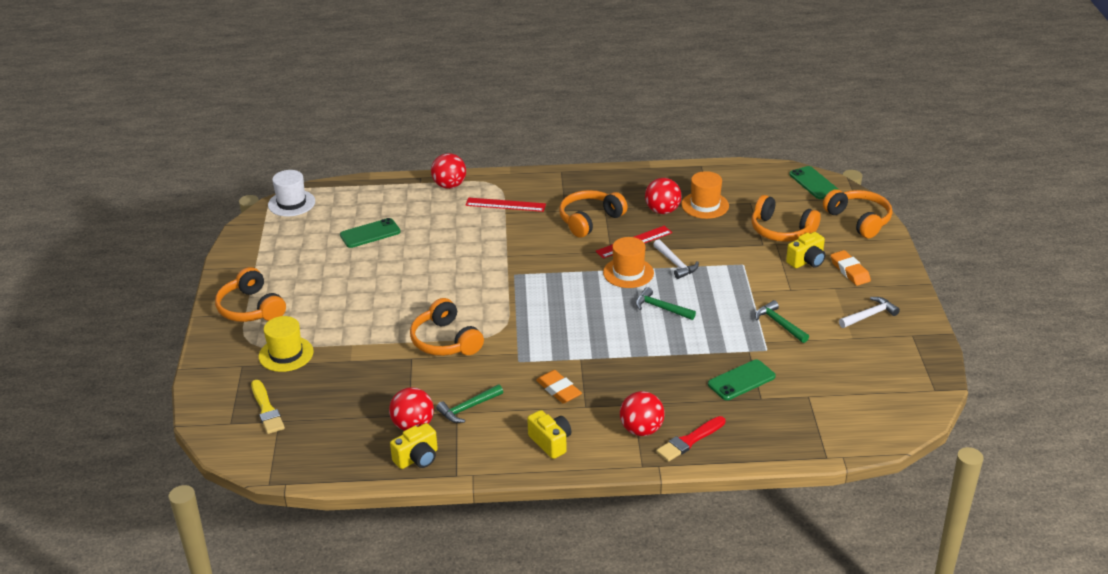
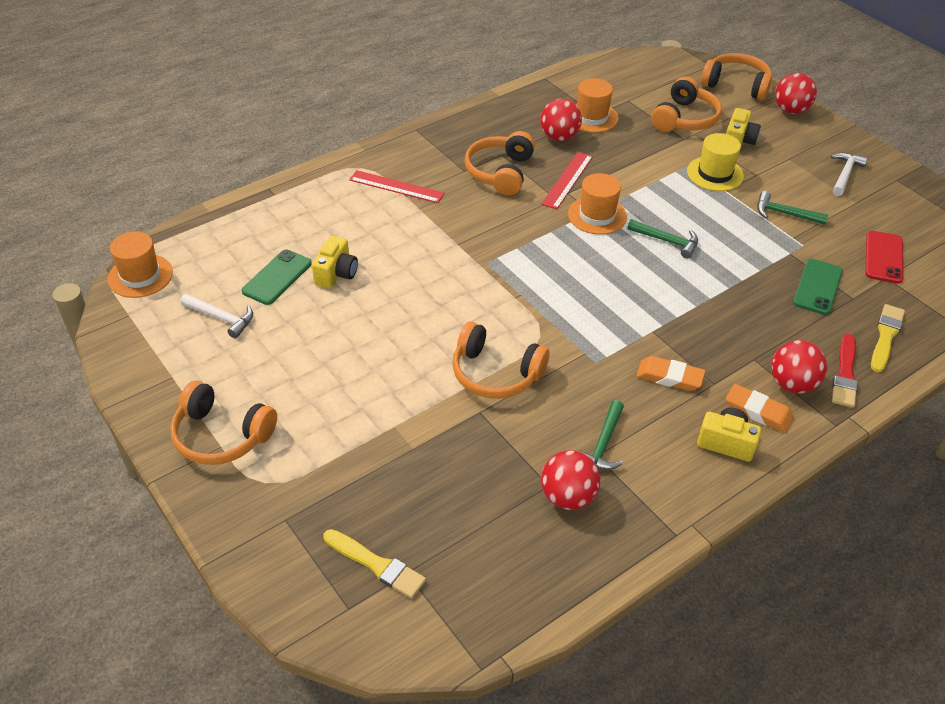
camera: 35 degrees left, 10 degrees up
yellow hat [259,316,314,372] -> yellow hat moved to [687,133,744,191]
white hat [268,170,315,216] -> orange hat [108,232,173,298]
yellow camera [390,423,438,469] -> yellow camera moved to [312,236,358,289]
red ball [431,153,466,189] -> red ball moved to [775,73,817,114]
red ruler [465,198,546,212] -> red ruler turned 45 degrees clockwise [349,170,444,203]
green hammer [635,287,696,320] -> green hammer turned 150 degrees counterclockwise [627,219,698,259]
white hammer [653,239,699,279] -> white hammer moved to [181,294,253,338]
orange headphones [751,195,821,242] -> orange headphones turned 60 degrees counterclockwise [651,77,722,132]
green phone [789,166,839,199] -> none
orange eraser [831,250,871,286] -> orange eraser moved to [726,384,794,433]
none -> red phone [865,231,903,284]
none -> yellow brush [871,304,905,372]

